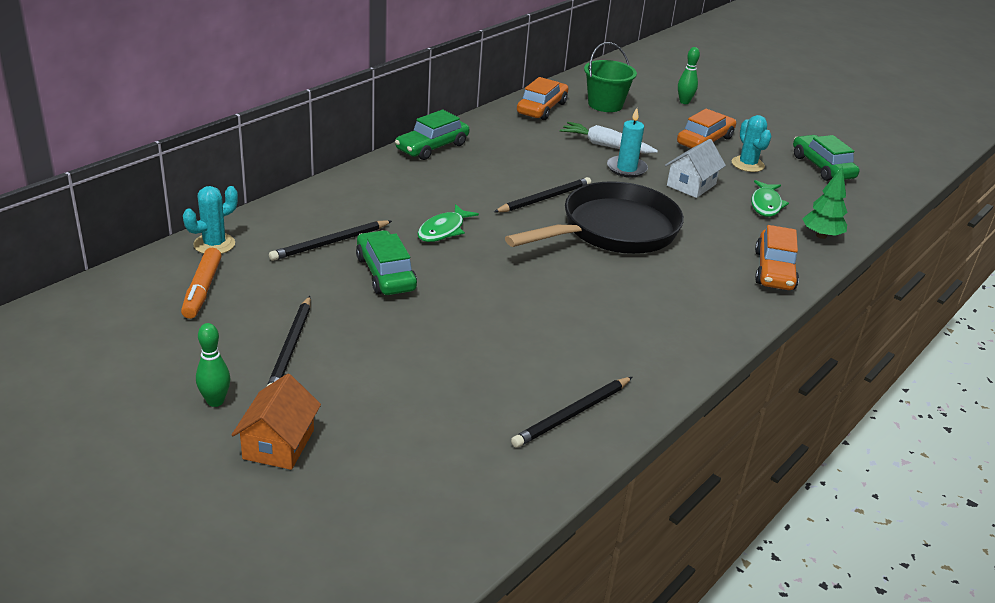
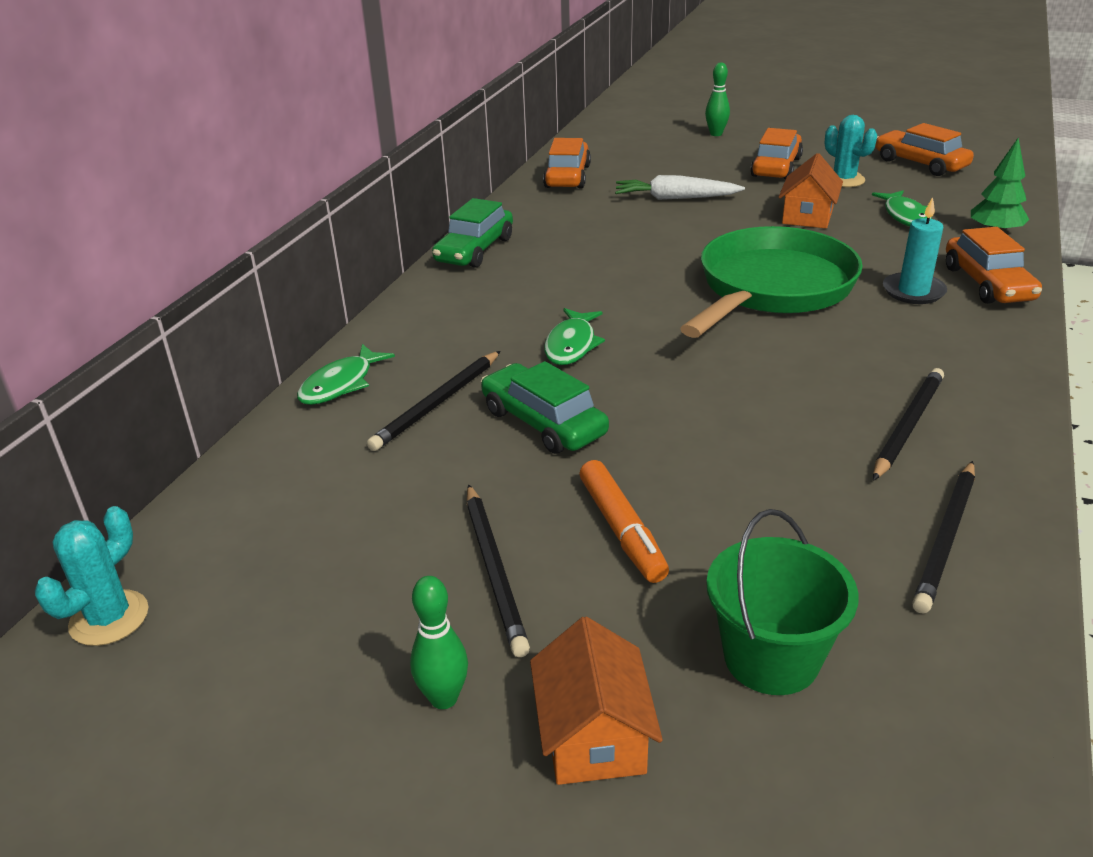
camera: 15 degrees left, 0 degrees up
orange marker [181,248,222,319] -> orange marker moved to [579,460,669,583]
turquoise cactus [183,186,238,254] -> turquoise cactus moved to [35,506,148,646]
black pencil [494,177,591,213] -> black pencil moved to [873,368,944,481]
black pan [505,181,684,254] -> green pan [680,226,863,338]
green bucket [584,42,637,112] -> green bucket moved to [706,509,859,695]
turquoise candle [607,108,648,177] -> turquoise candle moved to [883,197,947,304]
white house [665,139,726,198] -> orange house [778,153,843,228]
green car [793,135,860,181] -> orange car [875,123,974,176]
none -> green fish [297,344,395,405]

